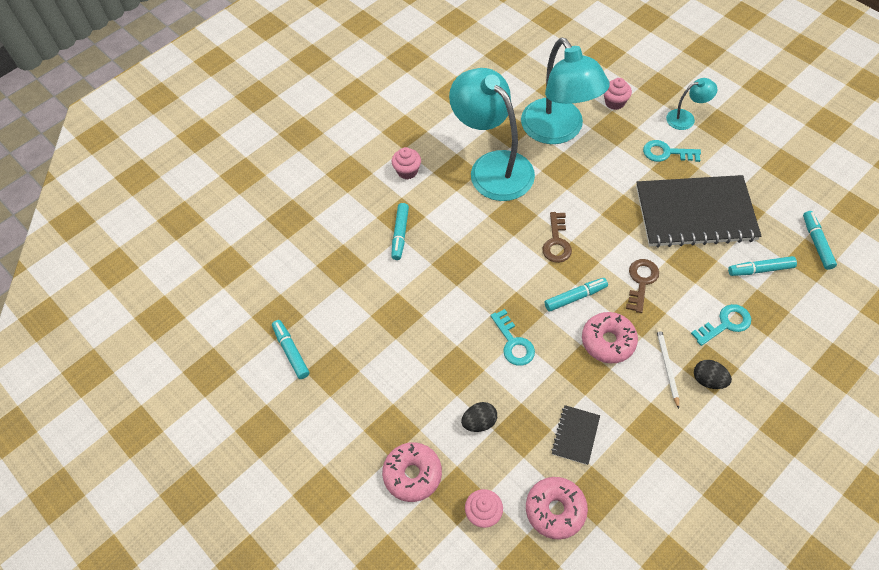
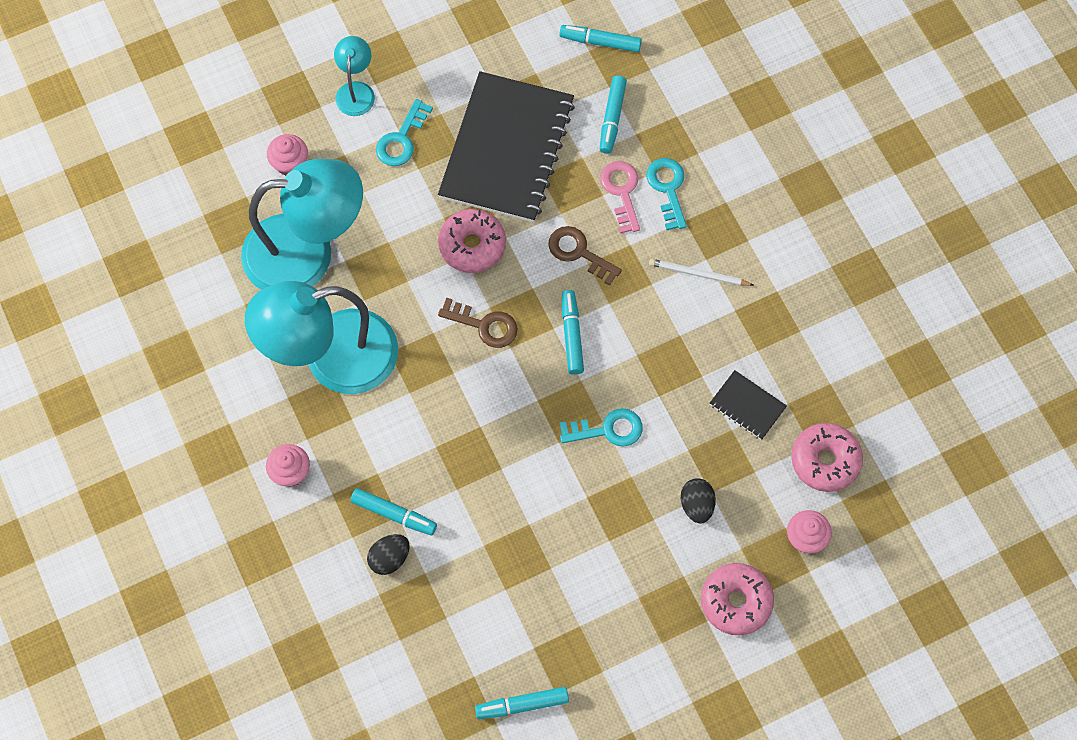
camera: 75 degrees left, 10 degrees up
pink donut [582,312,638,363] -> pink donut moved to [438,209,506,273]
black egg [694,360,732,389] -> black egg moved to [367,534,410,575]
none -> pink key [600,161,640,234]

